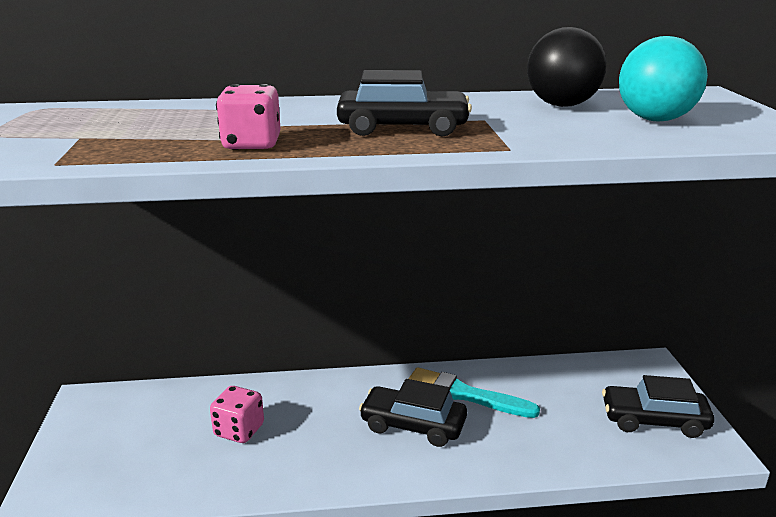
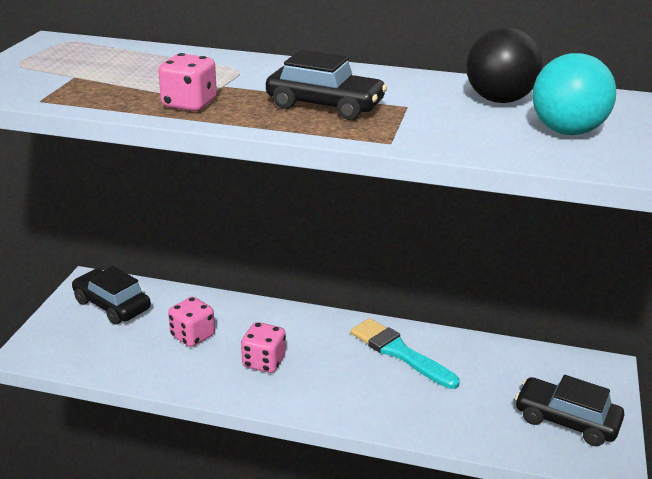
camera: 20 degrees right, 5 degrees up
black car [359,379,467,447] -> black car moved to [72,266,151,325]
none -> pink dice [241,322,286,373]

